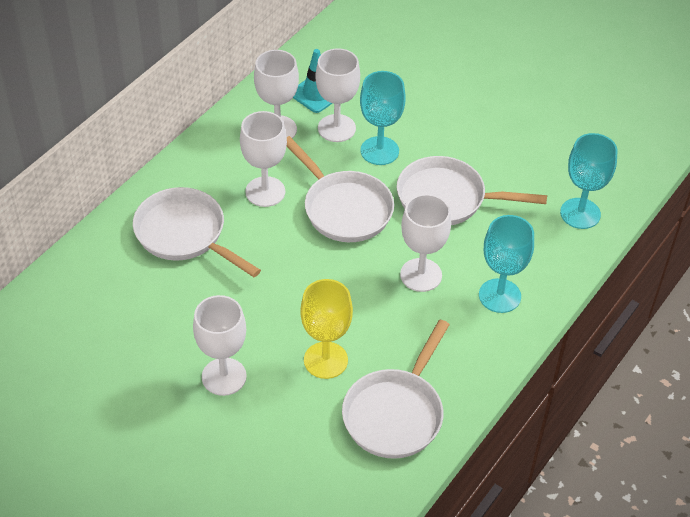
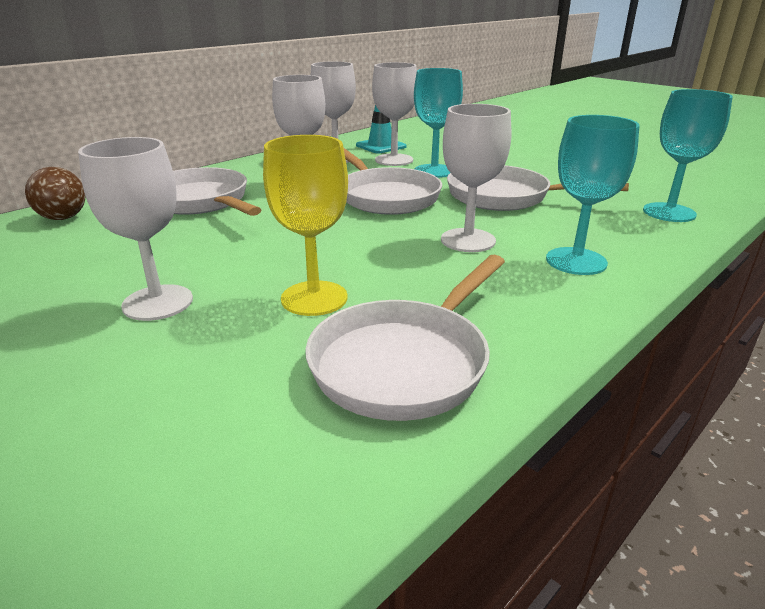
camera: 10 degrees right, 20 degrees down
none -> brown ball [25,167,85,220]

